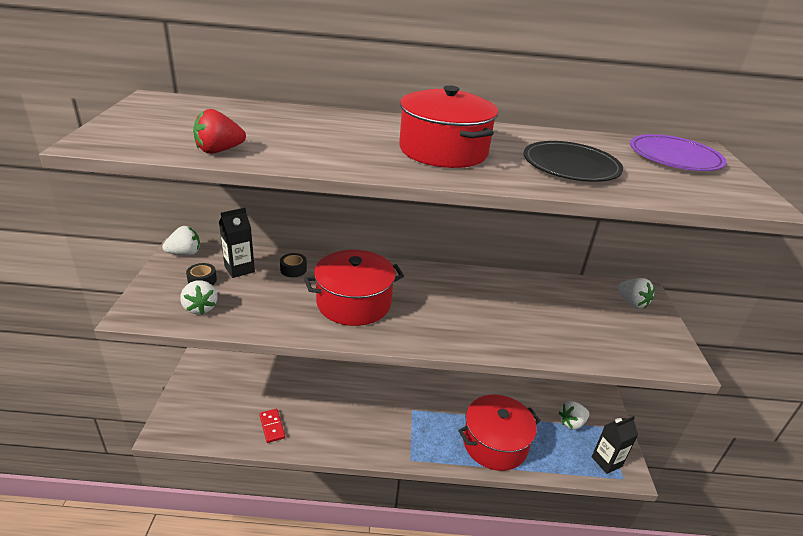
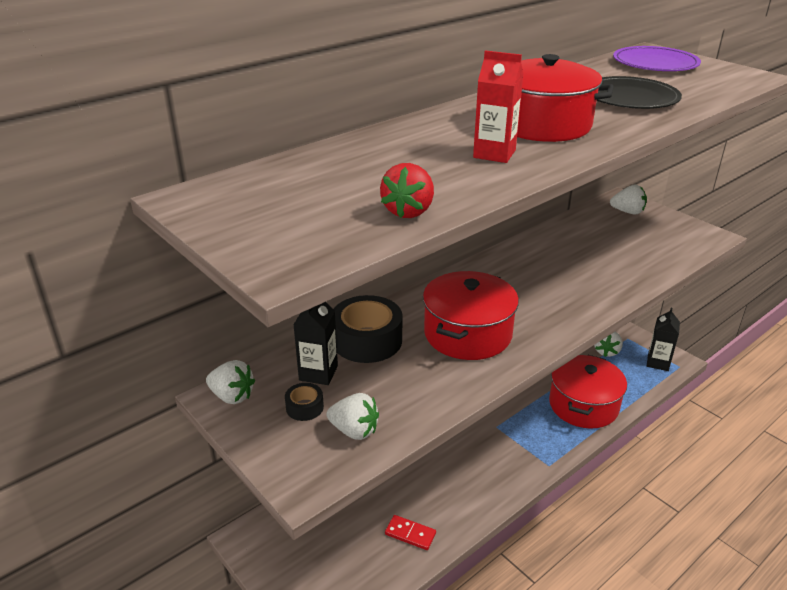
camera: 40 degrees left, 0 degrees up
white strawberry [162,226,200,255] -> white strawberry turned 90 degrees clockwise [206,360,255,404]
black tape [280,253,307,277] -> black tape [334,295,402,363], size x2.10
none -> red carton [473,50,523,163]

